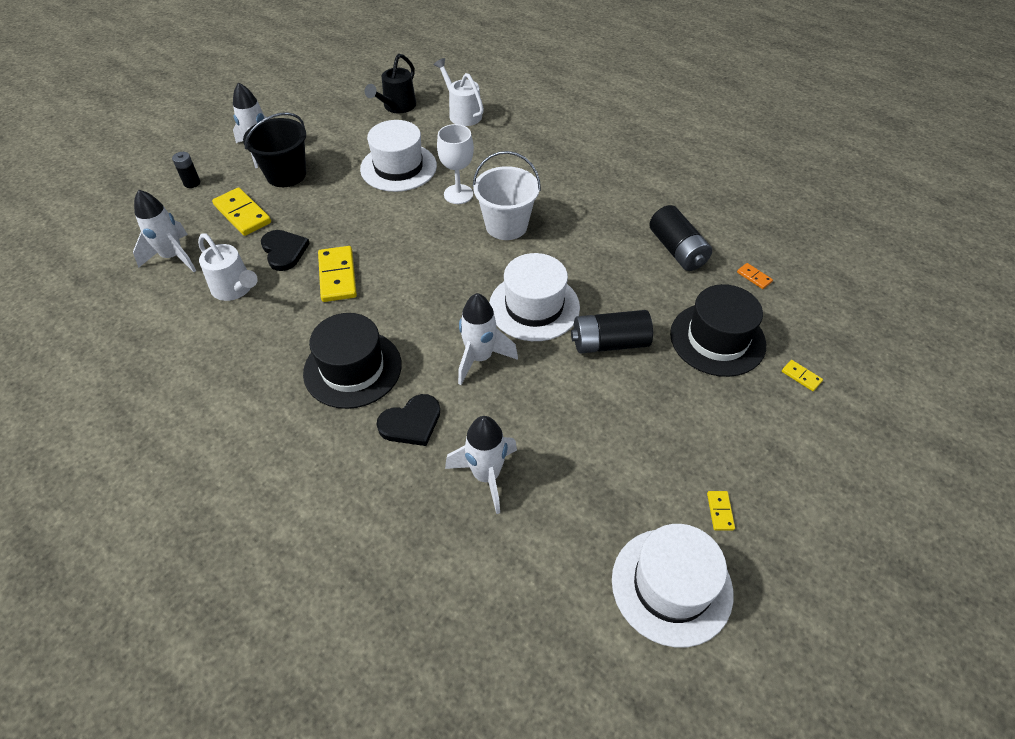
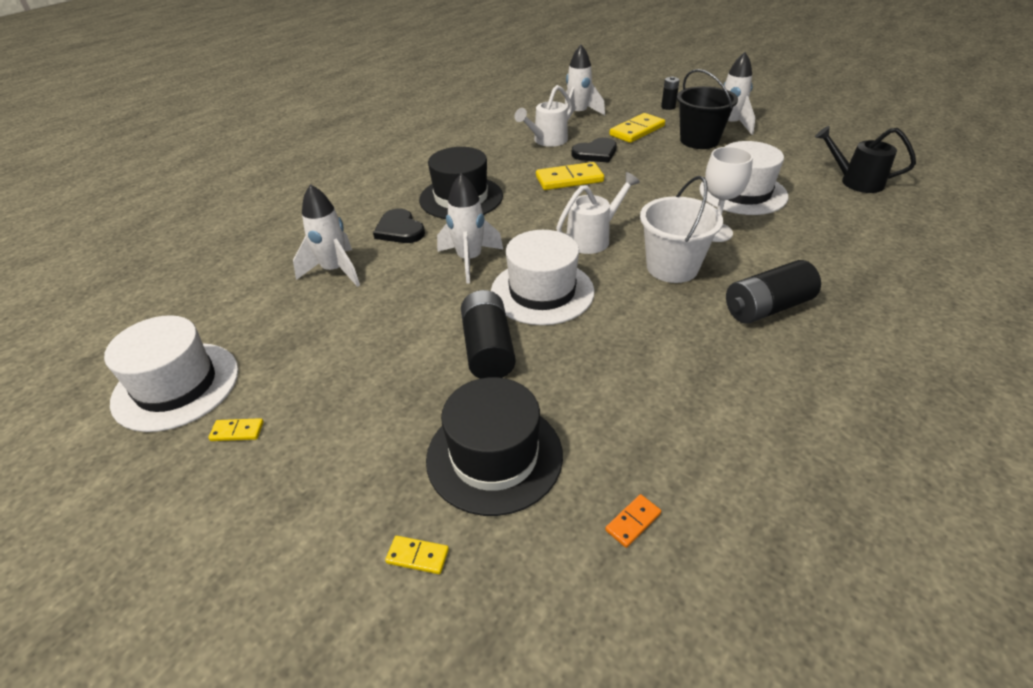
camera: 90 degrees right, 10 degrees down
white watering can [434,58,484,126] -> white watering can moved to [556,172,640,254]
black battery [649,205,712,271] -> black battery moved to [726,260,821,324]
yellow domino [782,360,823,391] -> yellow domino turned 60 degrees clockwise [385,536,449,574]

